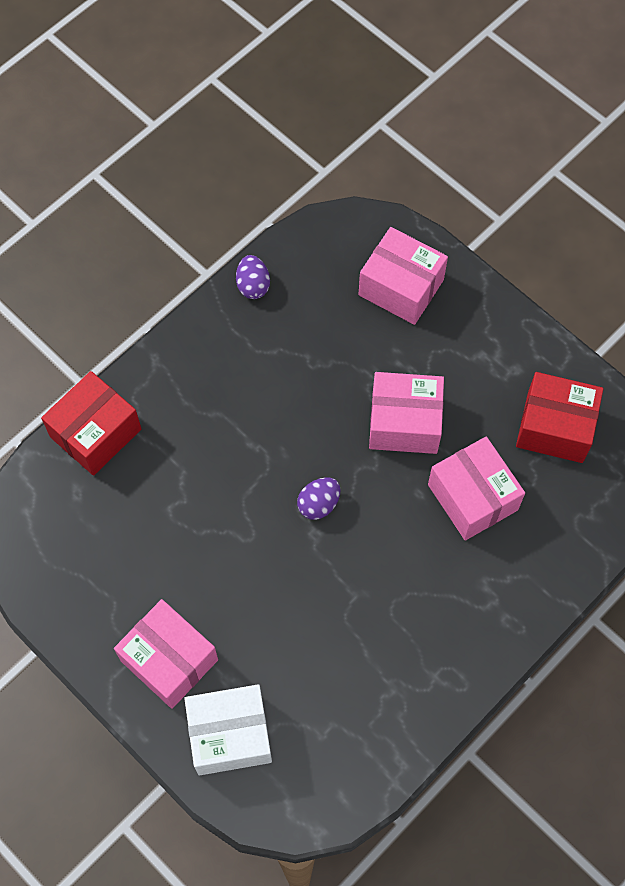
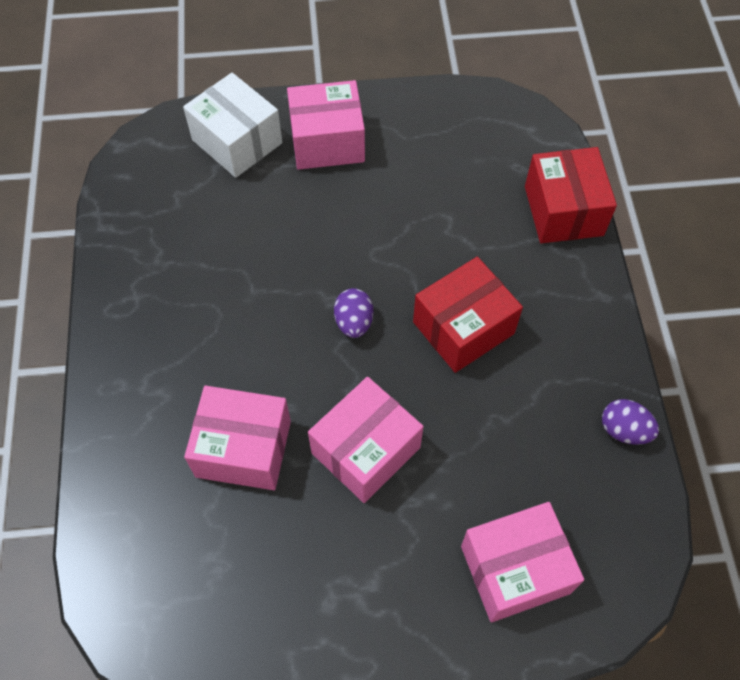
camera: 130 degrees right, 5 degrees down
white box [184,684,272,776] -> white box turned 75 degrees counterclockwise [183,73,282,178]
red box [516,372,603,463] -> red box moved to [413,257,523,373]

